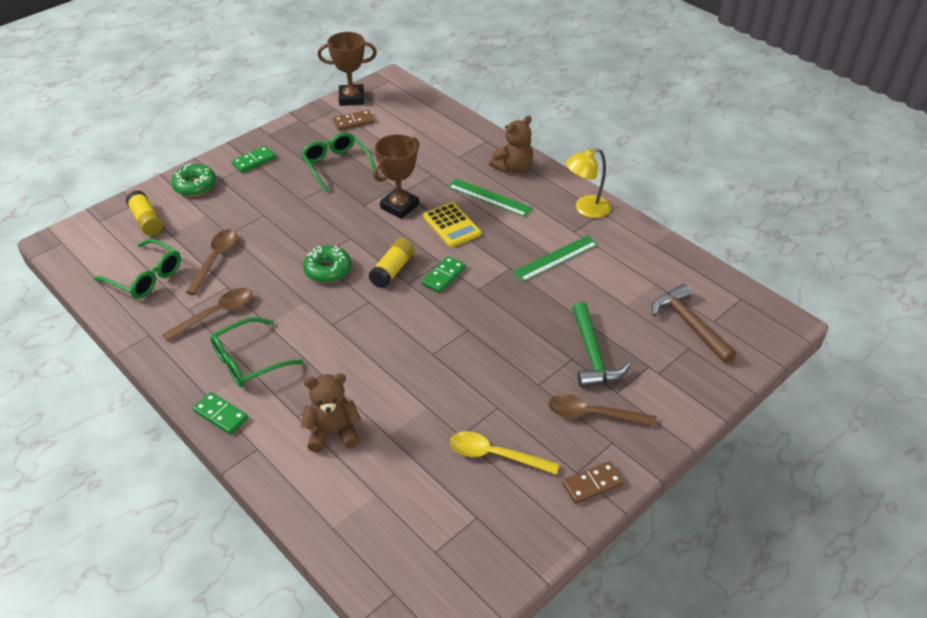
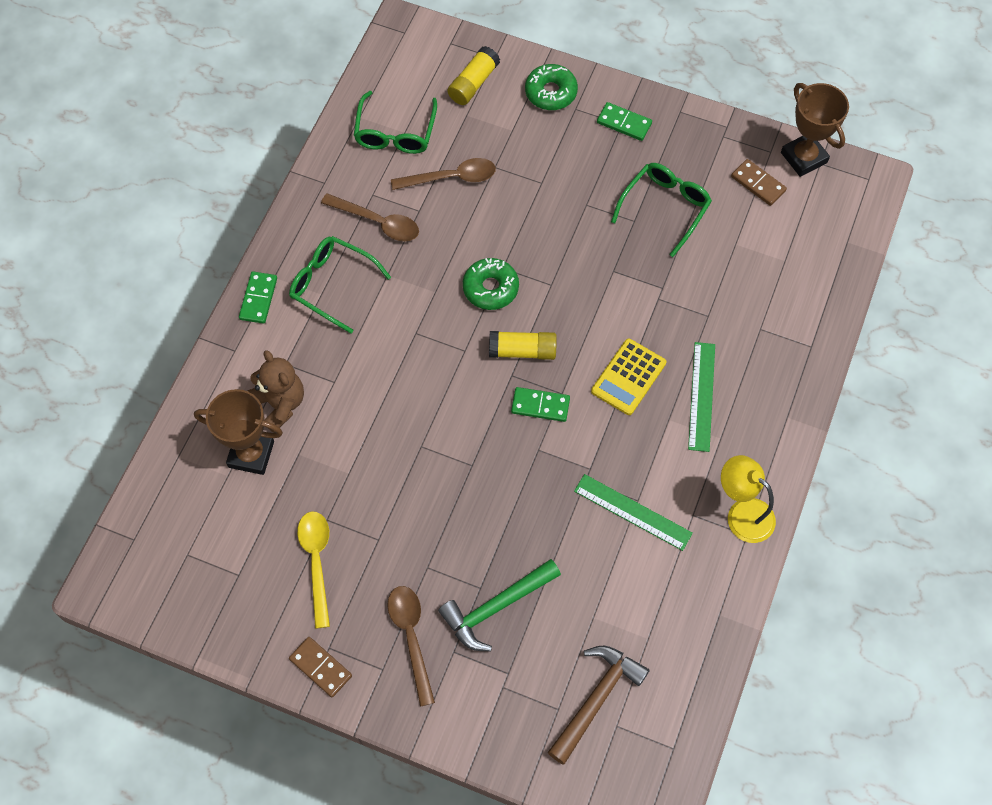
camera: 65 degrees right, 20 degrees up
brown trophy [374,134,419,219] -> brown trophy moved to [194,389,283,475]
brown teddy bear [489,116,533,173] -> none

